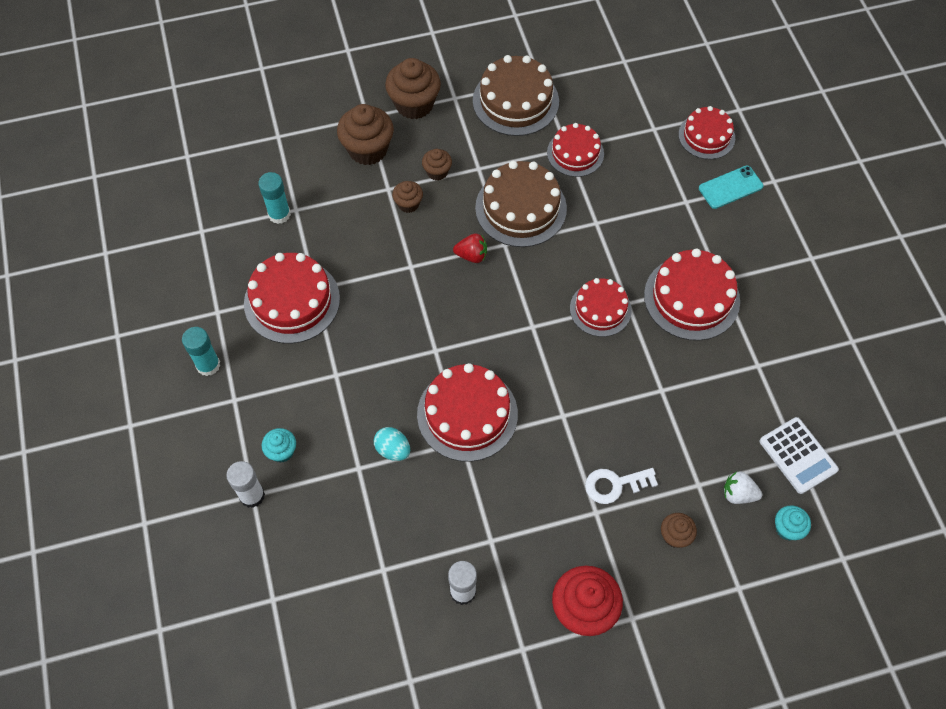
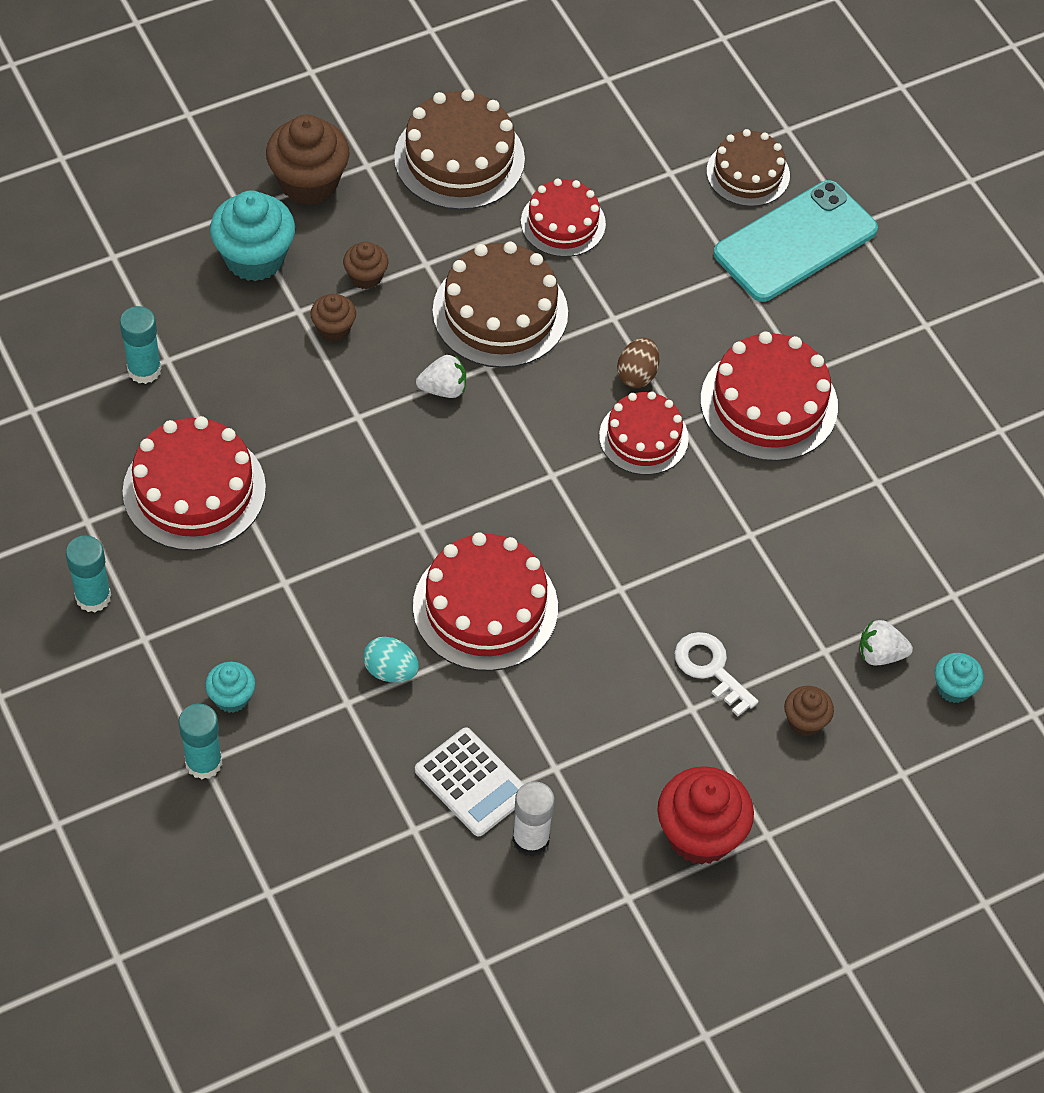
camera: 15 degrees left, 5 degrees down
white glue stick [226,461,265,508] -> turquoise glue stick [179,704,222,779]
brown cupcake [337,104,394,165] -> turquoise cupcake [210,191,295,281]
red strawberry [453,233,487,263] -> white strawberry [416,355,466,398]
white key [585,468,658,504] -> white key turned 75 degrees clockwise [674,632,758,716]
red cake [678,106,735,159] -> brown cake [706,129,790,207]
turquoise phone [699,166,763,209] -> turquoise phone [713,180,878,302], size x1.80
white calculator [760,417,839,494] -> white calculator moved to [415,727,524,836]
none -> brown egg [617,338,659,388]

